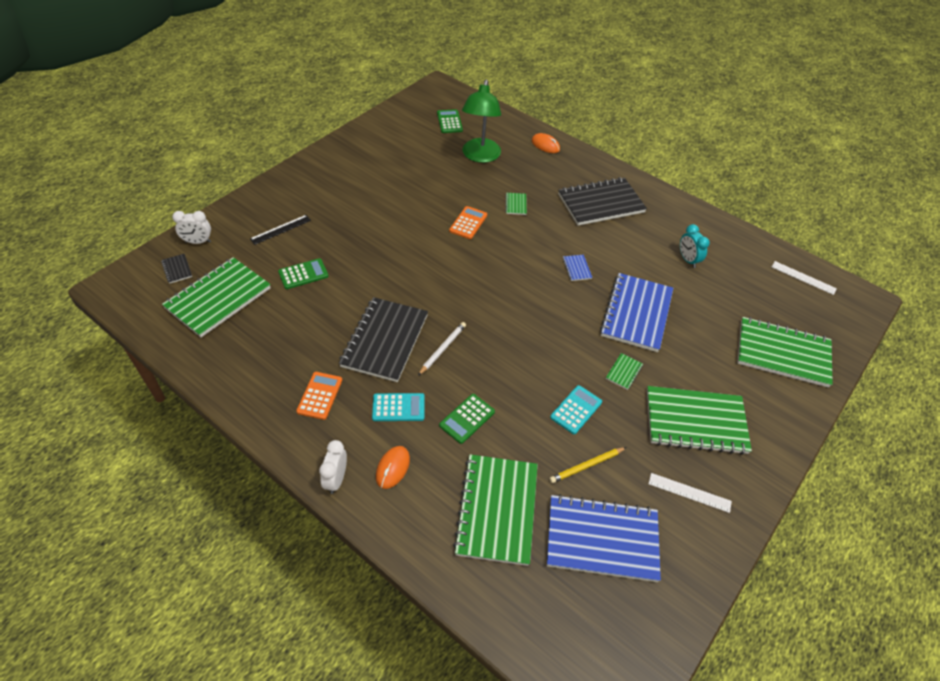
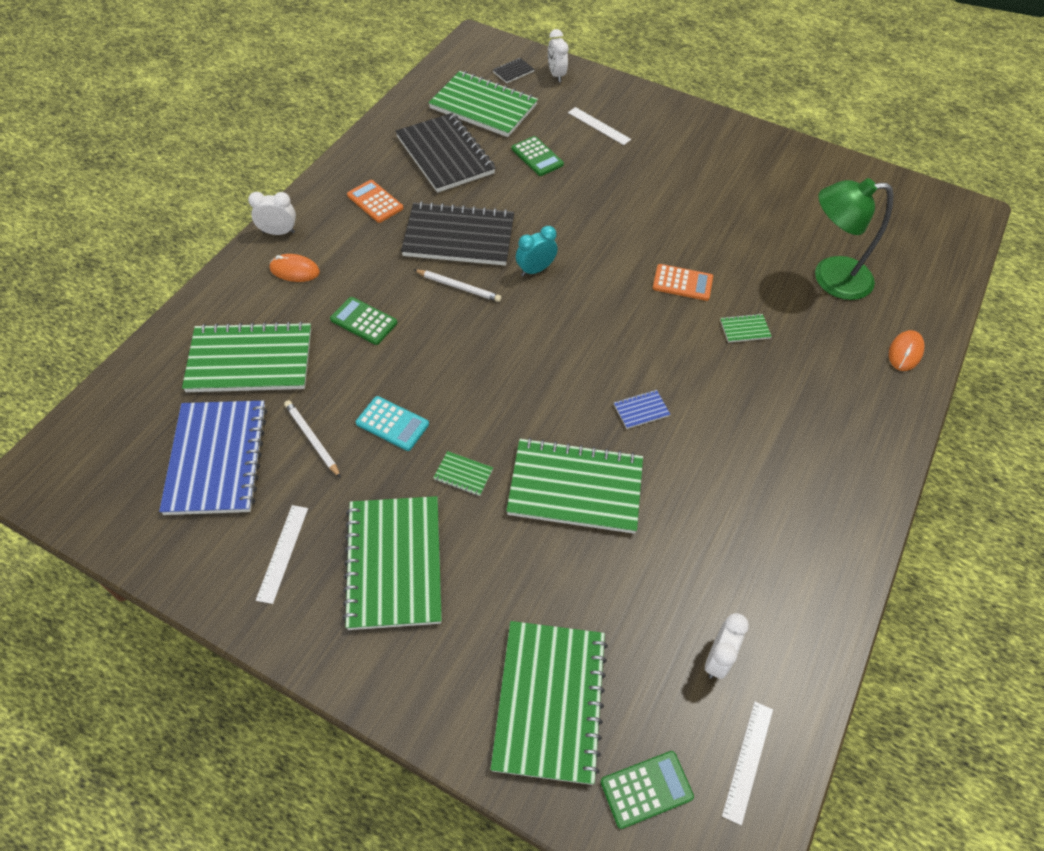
camera: 80 degrees right, 5 degrees up
black ruler [250,215,311,245] -> white ruler [568,107,631,145]
orange calculator [296,372,342,420] -> orange calculator turned 135 degrees counterclockwise [347,180,403,223]
turquoise calculator [372,393,425,421] -> none
green calculator [437,109,463,133] -> green calculator moved to [601,751,694,829]
yellow pencil [549,447,627,483] -> white pencil [284,400,341,478]
black notebook [558,177,647,225] -> black notebook moved to [396,113,496,193]
blue notebook [600,273,673,352] -> green notebook [506,438,643,534]
turquoise clock [680,224,710,268] -> turquoise clock moved to [516,226,558,276]
none -> white clock [705,613,749,679]

